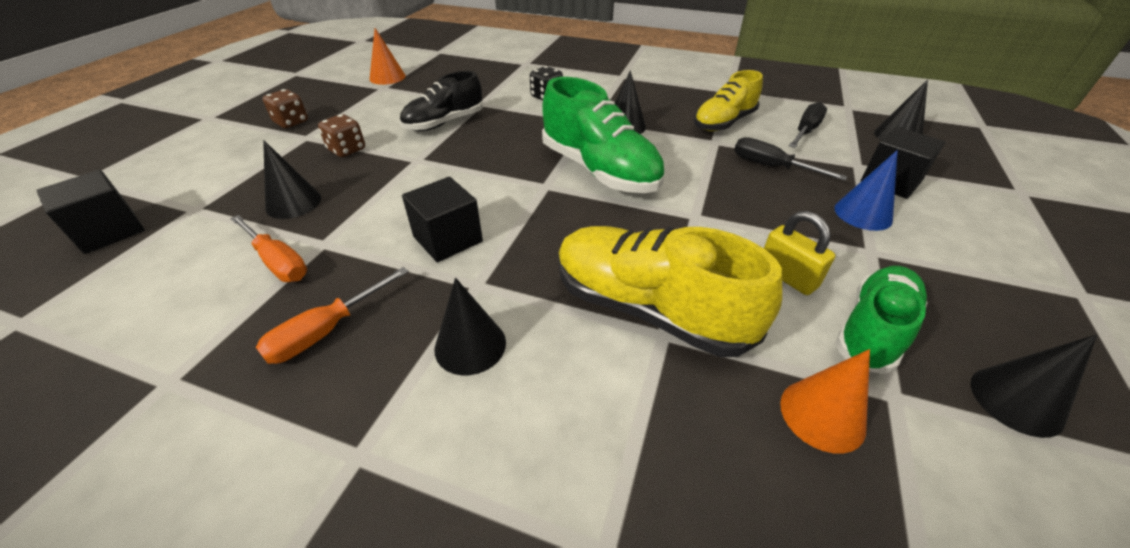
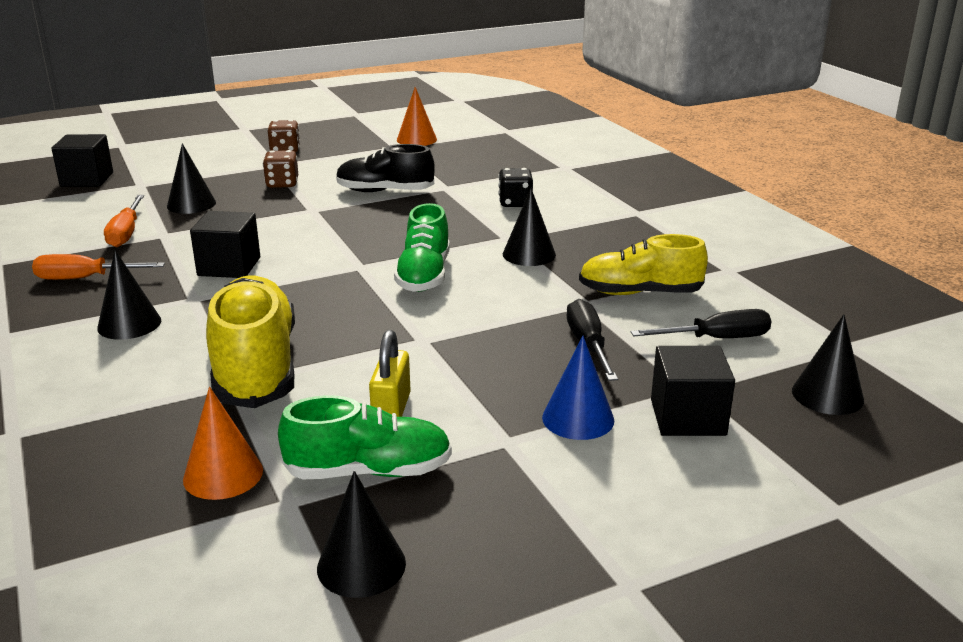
camera: 45 degrees right, 15 degrees down
green shoe [542,77,665,193] -> green shoe [394,203,450,292], size x0.66

